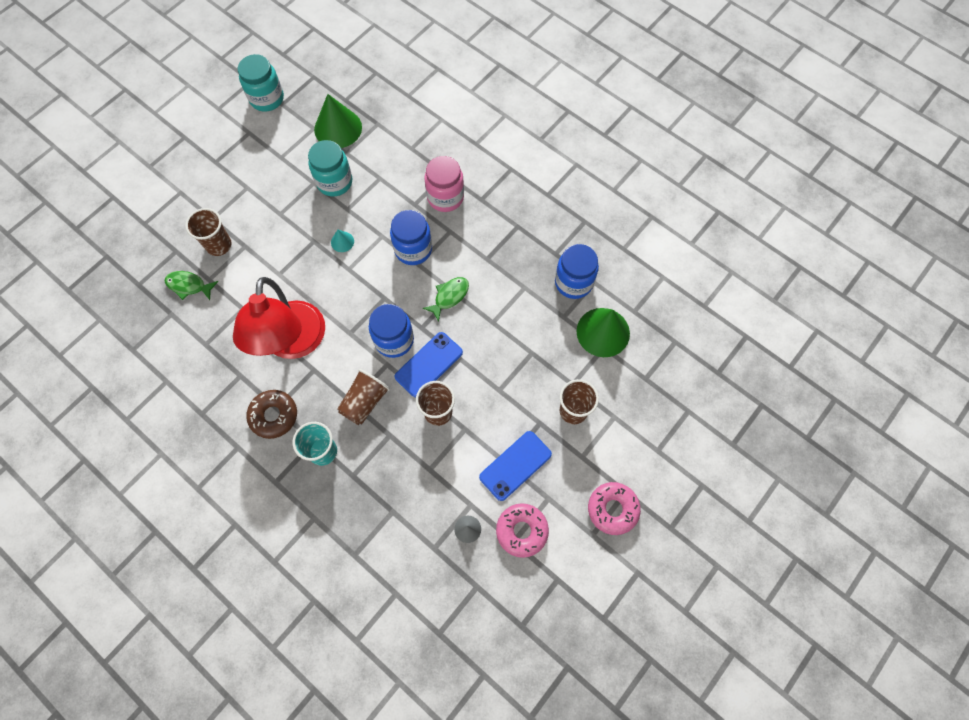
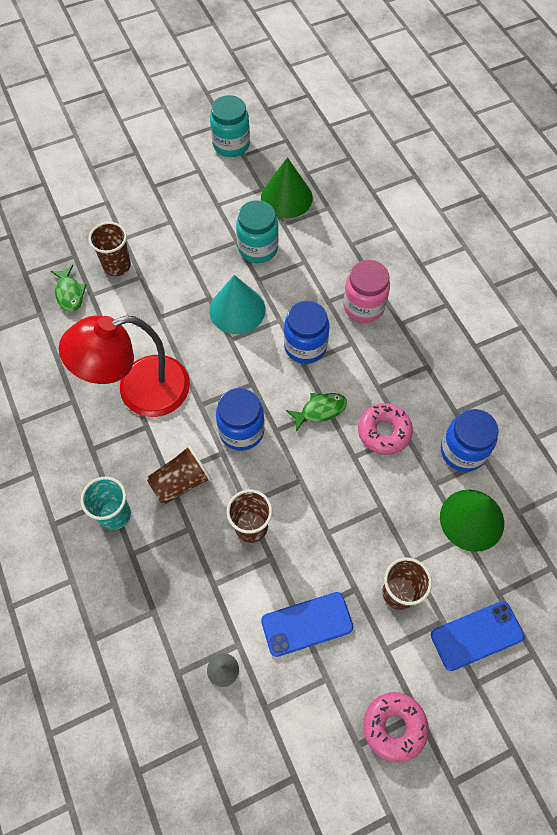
camera: 25 degrees right, 5 degrees down
green fish [165,271,219,300] -> green fish turned 150 degrees counterclockwise [51,265,87,312]
red lamp [233,277,325,359] -> red lamp turned 45 degrees clockwise [59,315,190,417]
brown donut [246,390,297,439] -> none
turquoise cone [331,230,354,252] -> turquoise cone [209,275,266,334], size x2.18
blue phone [395,332,463,397] -> blue phone moved to [431,601,524,671]
pink donut [496,503,549,558] -> pink donut moved to [358,403,413,455]

